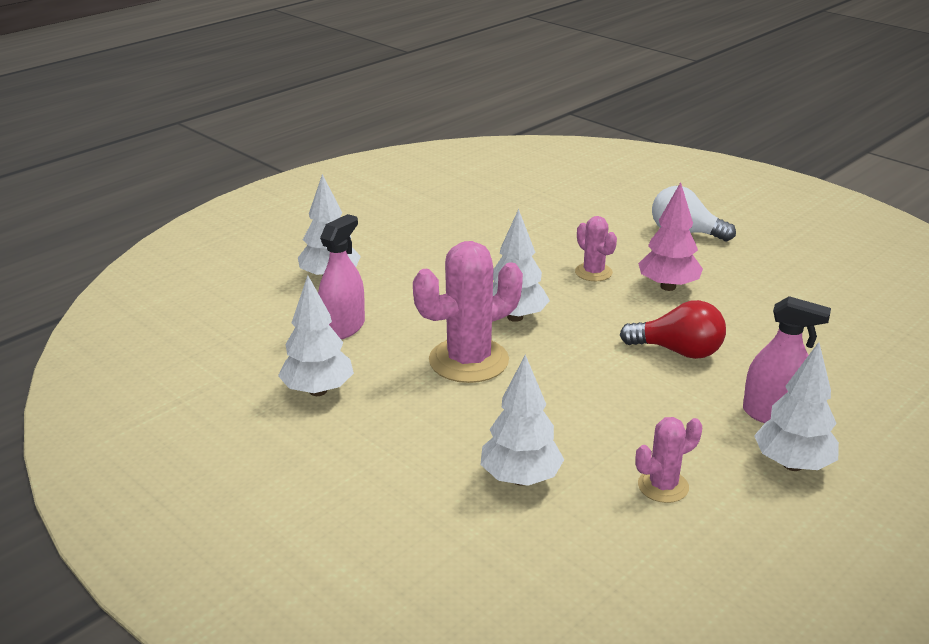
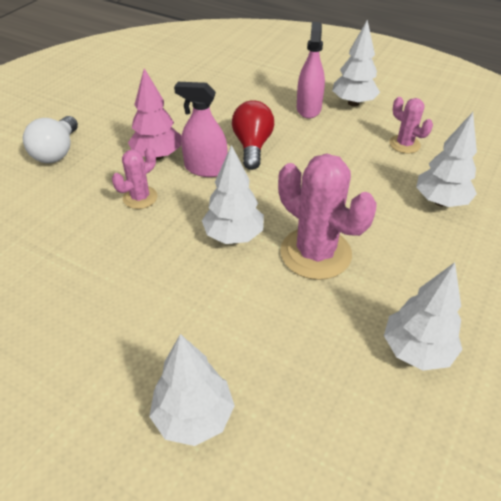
camera: 105 degrees left, 15 degrees up
pink spray bottle [318,214,365,339] -> pink spray bottle moved to [174,82,227,177]

